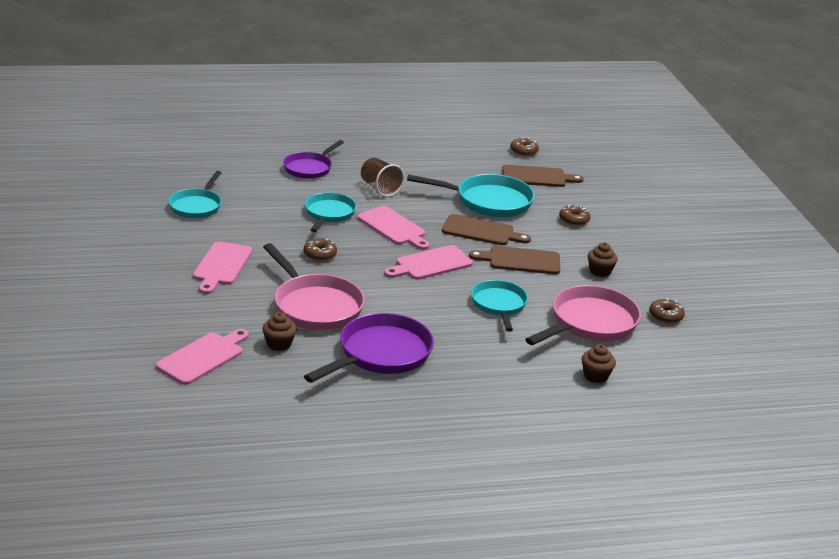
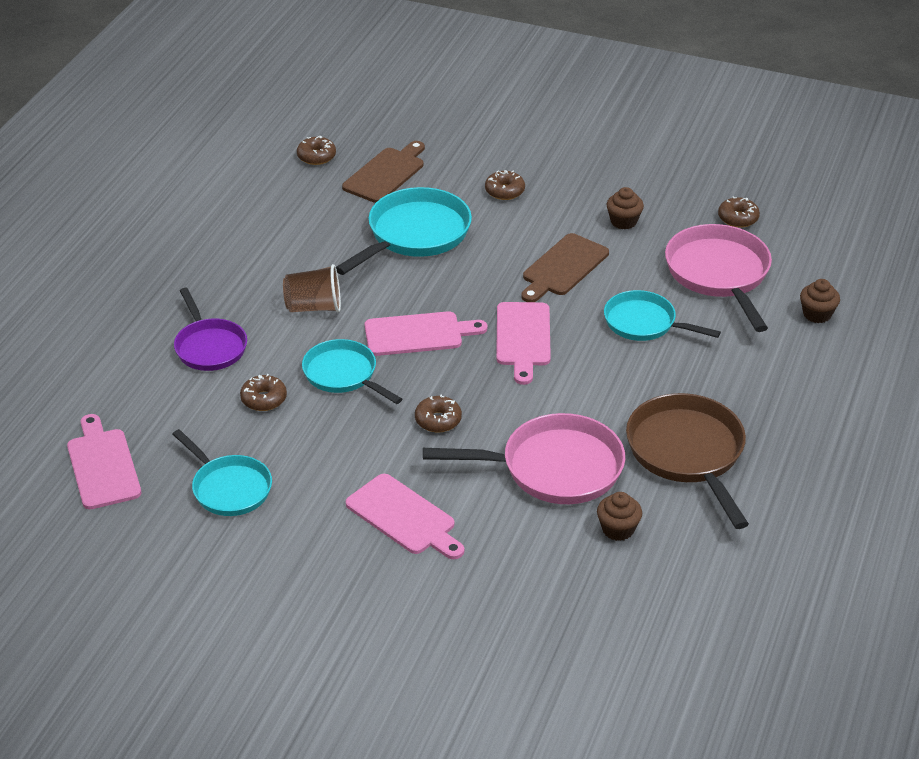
camera: 55 degrees left, 10 degrees up
pink cutting board [156,329,249,385] -> pink cutting board moved to [67,414,141,509]
purple pan [304,313,434,383] -> brown pan [626,393,749,529]
brown cutting board [442,214,531,245] -> none
none -> brown donut [240,374,287,411]

